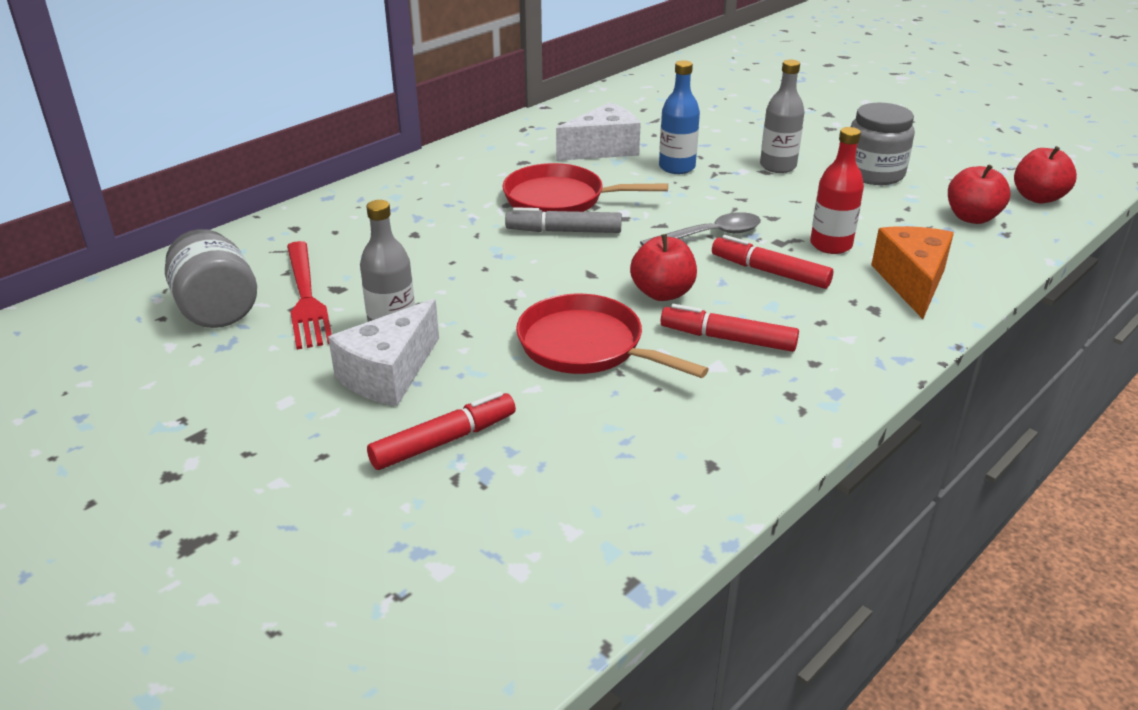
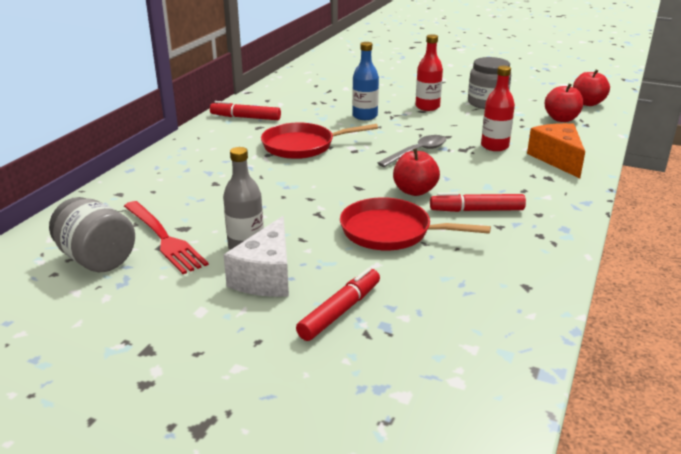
camera: 20 degrees left, 5 degrees down
grey marker [505,207,622,233] -> none
white cheese [556,102,641,161] -> none
red marker [712,235,833,289] -> red marker moved to [210,101,281,120]
grey bottle [760,60,804,173] -> red bottle [415,34,443,111]

